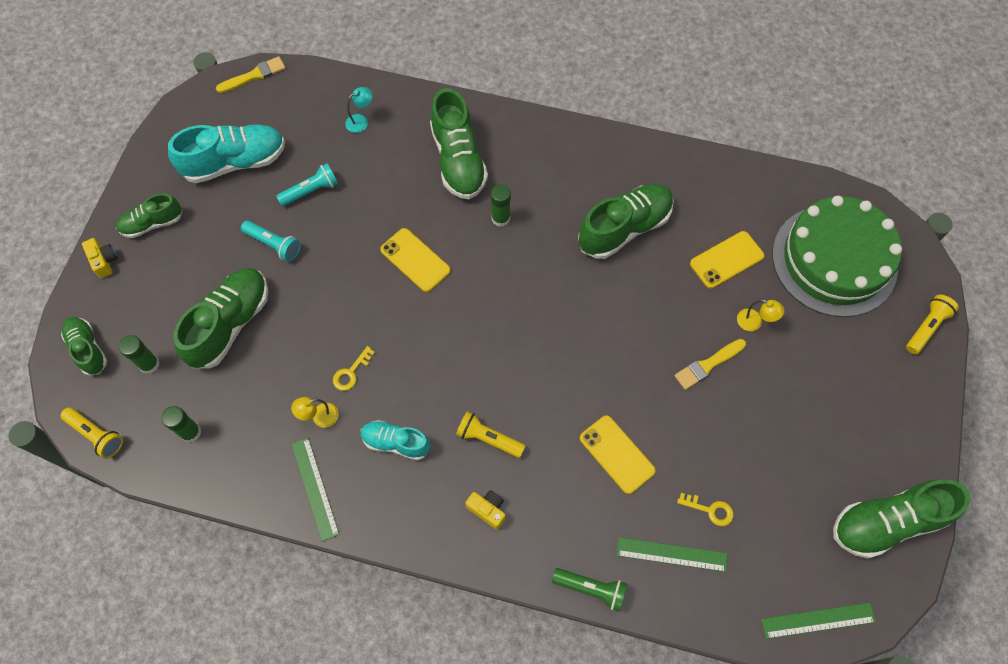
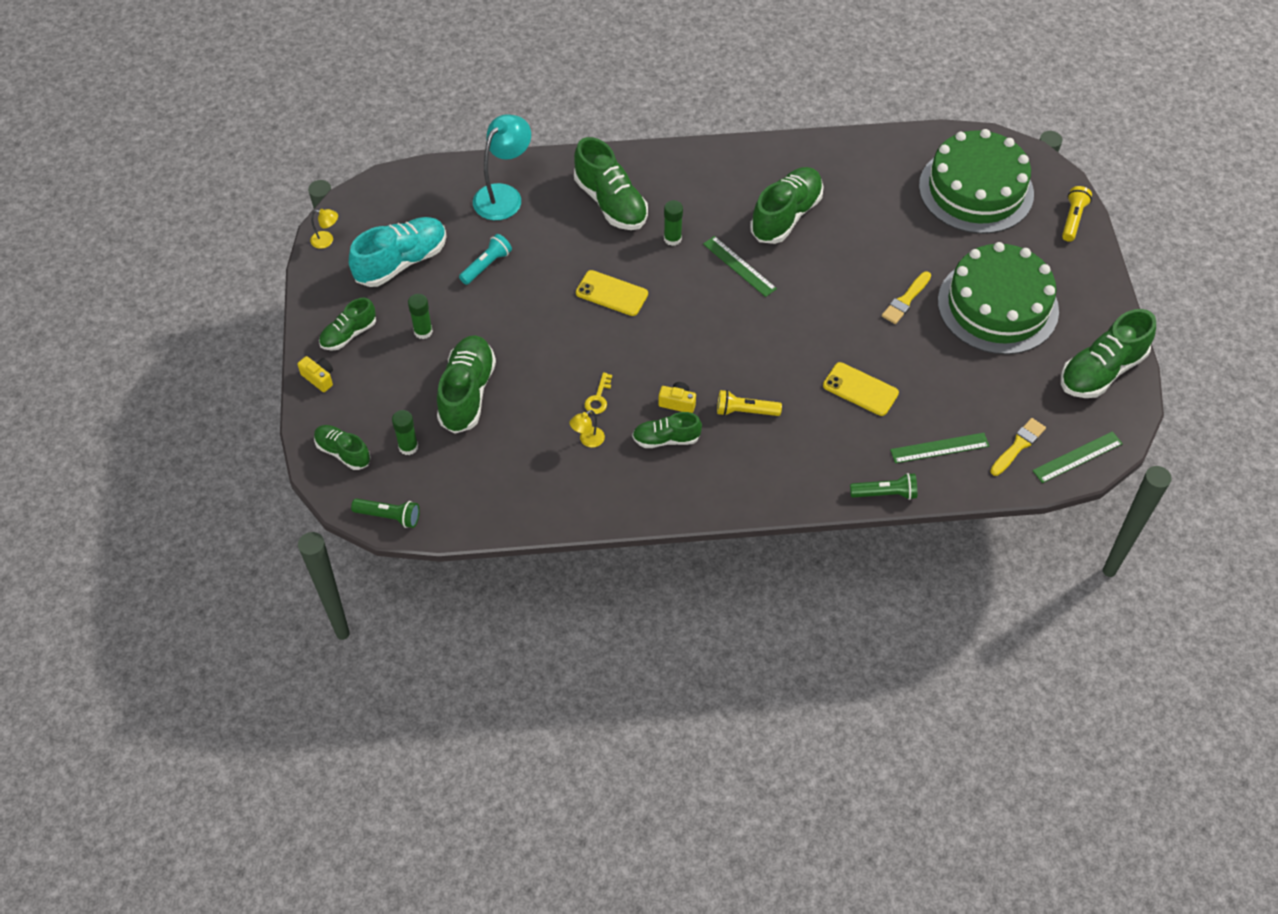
camera: 20 degrees left, 10 degrees down
yellow flashlight [60,407,123,459] -> green flashlight [351,498,420,528]
green glue stick [161,406,201,442] -> green glue stick moved to [408,294,433,339]
yellow brush [216,56,286,93] -> yellow brush moved to [990,418,1046,476]
turquoise flashlight [241,221,301,262] -> none
green ruler [291,438,340,542] -> green ruler moved to [703,236,777,297]
turquoise lamp [345,87,373,133] -> turquoise lamp [473,114,531,220], size x2.17
turquoise shoe [361,420,431,461] -> green shoe [632,412,702,448]
yellow camera [466,490,506,530] -> yellow camera moved to [658,382,696,413]
yellow key [677,493,733,526] -> none
yellow phone [690,231,764,289] -> none
yellow lamp [737,299,785,331] -> yellow lamp moved to [310,209,338,249]
none -> green cake [938,242,1059,355]

